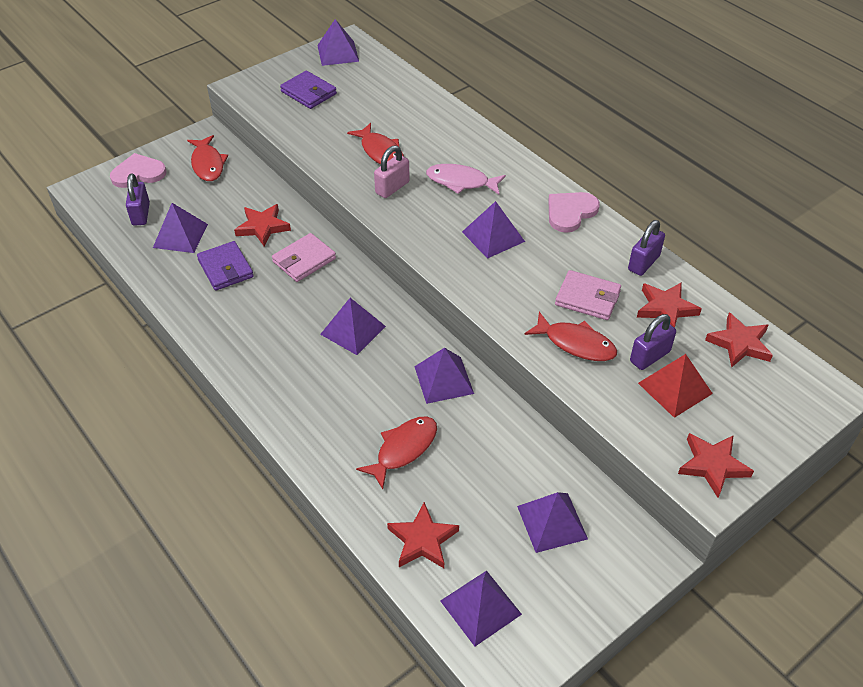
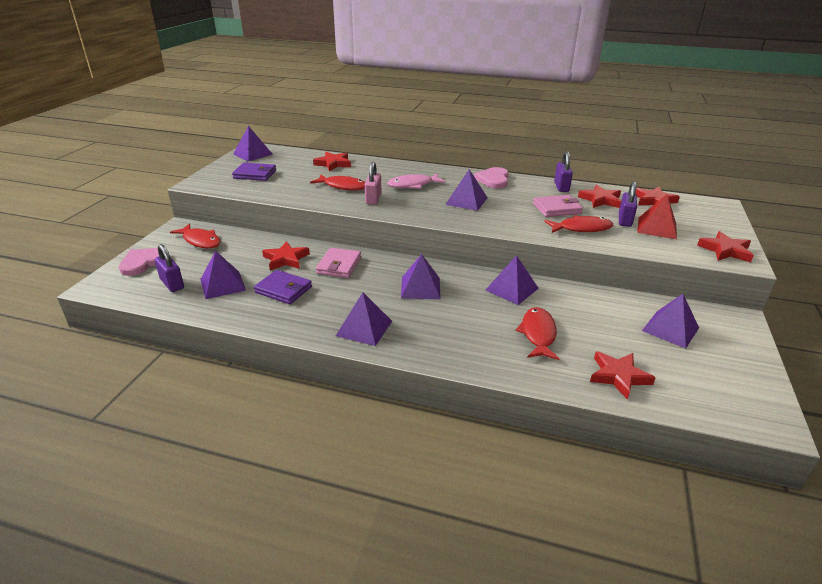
camera: 35 degrees left, 15 degrees down
purple pyramid [440,570,522,646] -> purple pyramid moved to [336,293,392,346]
none -> red star [313,152,351,171]

